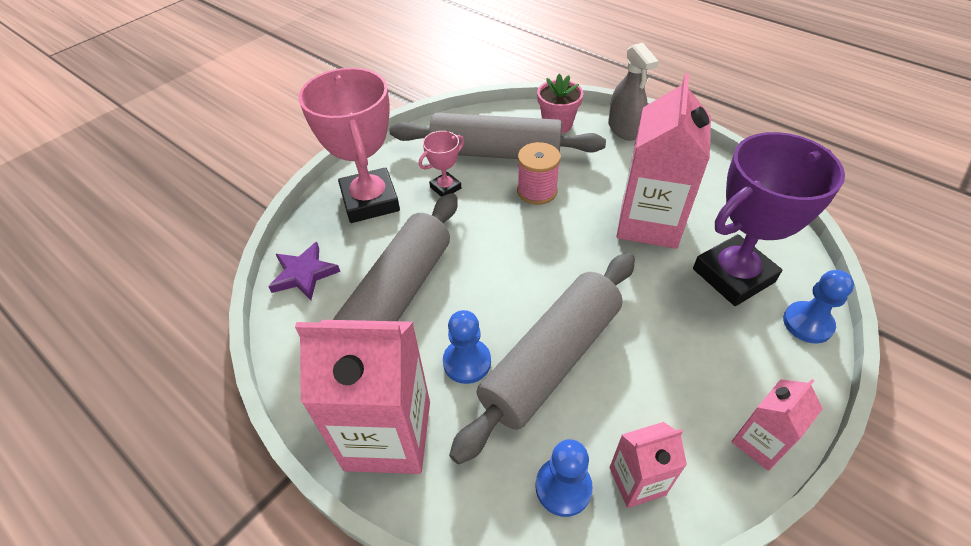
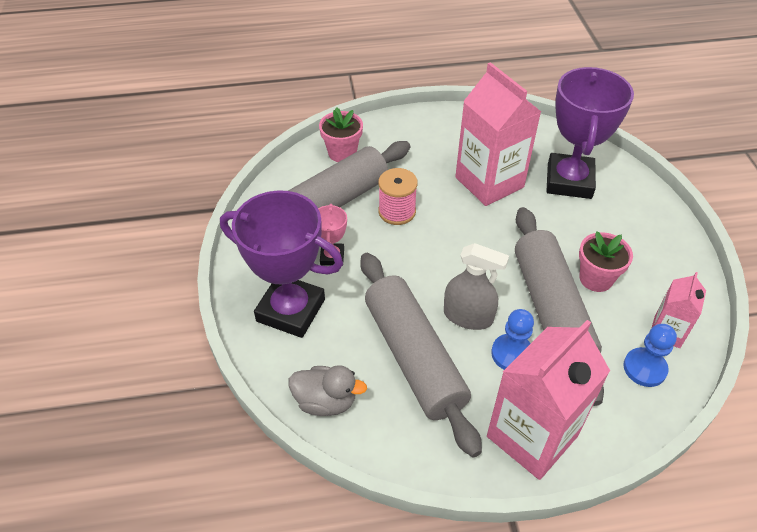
camera: 50 degrees left, 0 degrees up
purple star [268,242,340,300] -> grey duck [289,365,367,416]
pink trophy [299,68,400,223] -> purple trophy [220,190,343,338]
grey spray bottle [608,43,659,141] -> grey spray bottle moved to [444,243,509,330]
pink carton [732,379,823,471] -> none
blue pawn [783,270,854,344] -> none
none -> pink flower pot [579,231,633,292]

